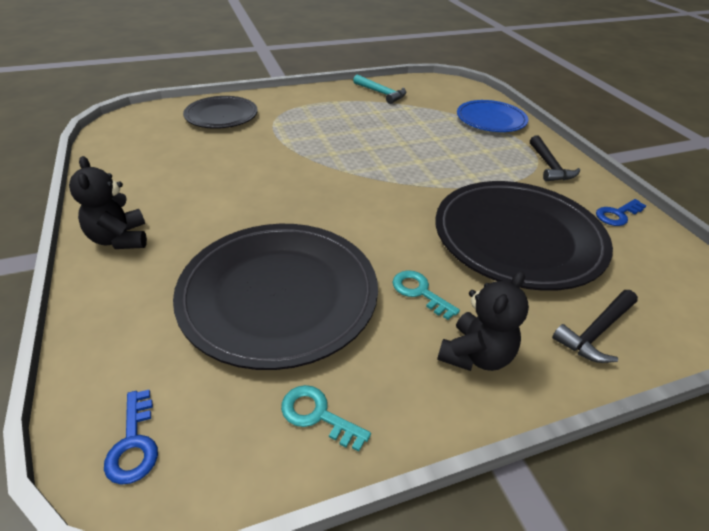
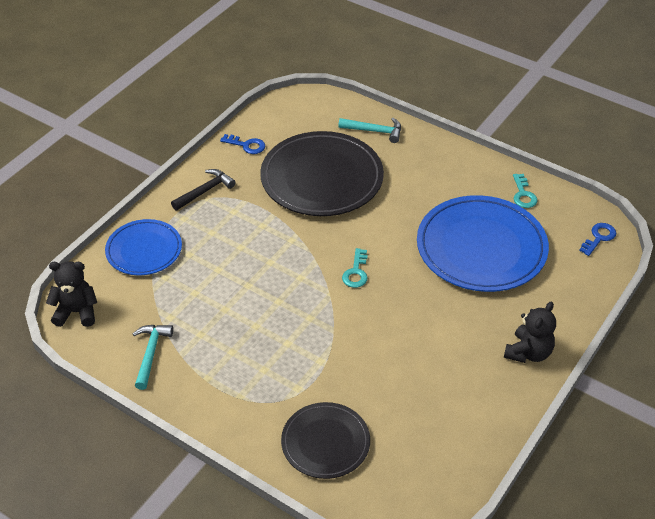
camera: 125 degrees left, 5 degrees up
black plate [173,224,378,370] -> blue plate [417,195,549,292]
turquoise key [393,270,460,320] -> turquoise key moved to [342,248,368,288]
black teddy bear [437,271,529,371] -> black teddy bear moved to [46,261,97,327]
black hammer [552,290,638,363] -> turquoise hammer [338,118,401,143]

